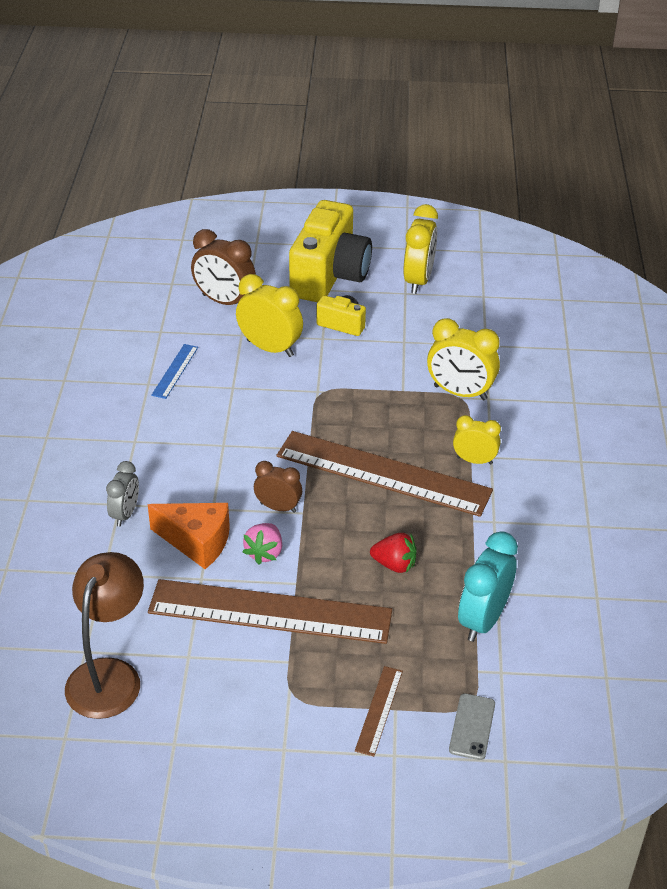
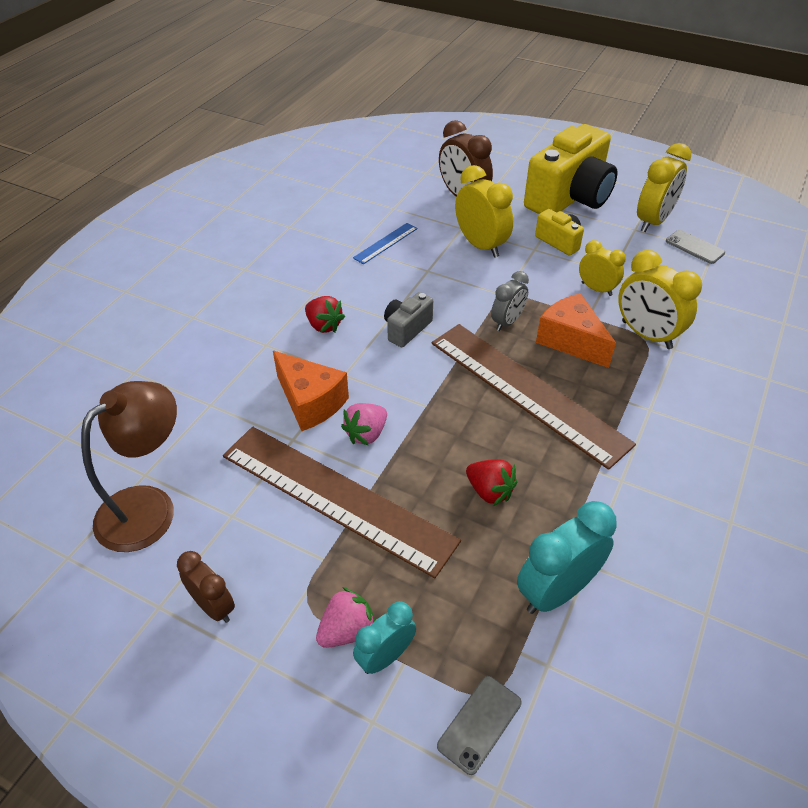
camera: 25 degrees right, 5 degrees up
grey clock [106,461,139,527] -> grey clock moved to [491,271,529,331]
brown clock [254,461,302,513] -> brown clock moved to [177,551,235,623]
brown ruler [355,666,403,757] -> turquoise clock [353,601,416,674]
yellow clock [453,415,501,465] -> yellow clock moved to [579,240,626,296]
none -> red strawberry [305,296,345,333]
none -> pink strawberry [316,587,375,648]
none -> grey camera [384,292,433,347]
none -> orange cheese [536,293,616,368]
none -> grey phone [666,230,725,264]

